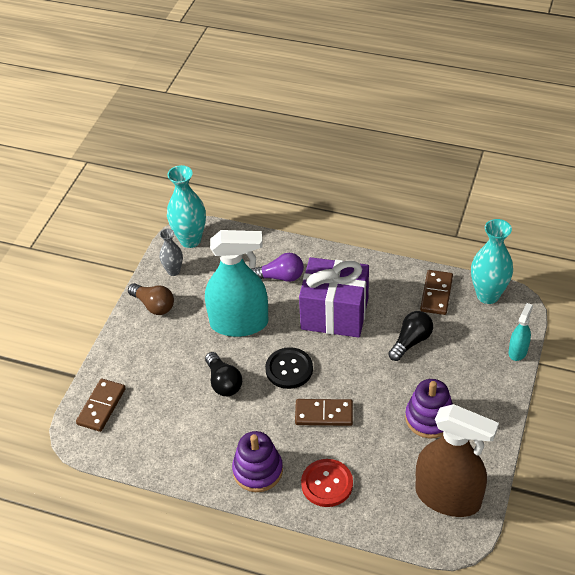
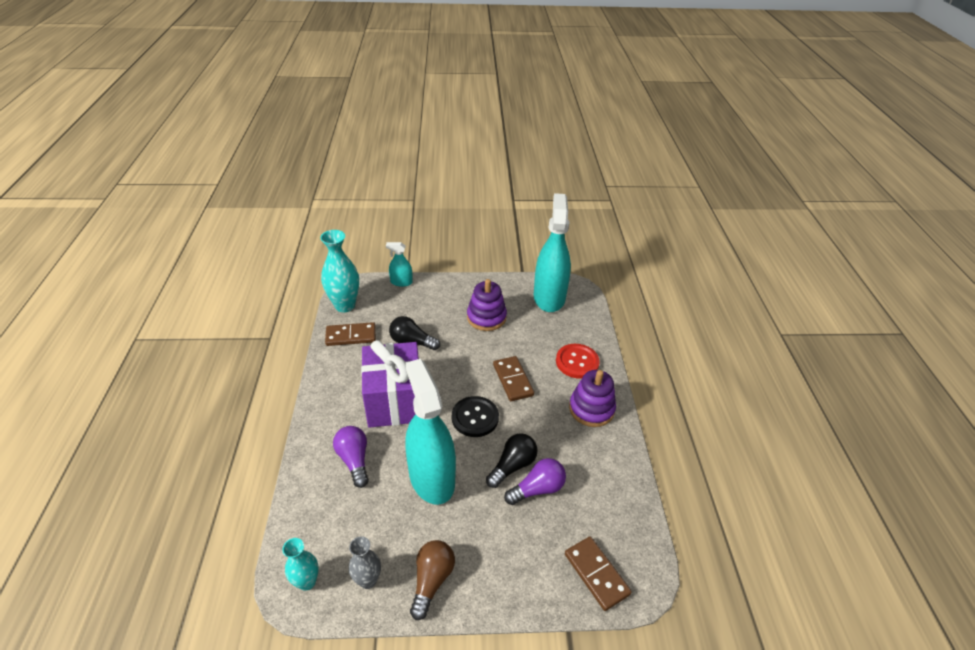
camera: 115 degrees left, 5 degrees down
brown domino [76,379,126,432] -> brown domino turned 60 degrees clockwise [565,537,632,611]
turquoise vase [167,165,206,248] -> turquoise vase [282,538,319,591], size x0.58
brown spray bottle [415,404,499,517] -> turquoise spray bottle [534,193,571,312]
none -> purple light bulb [504,458,566,505]

